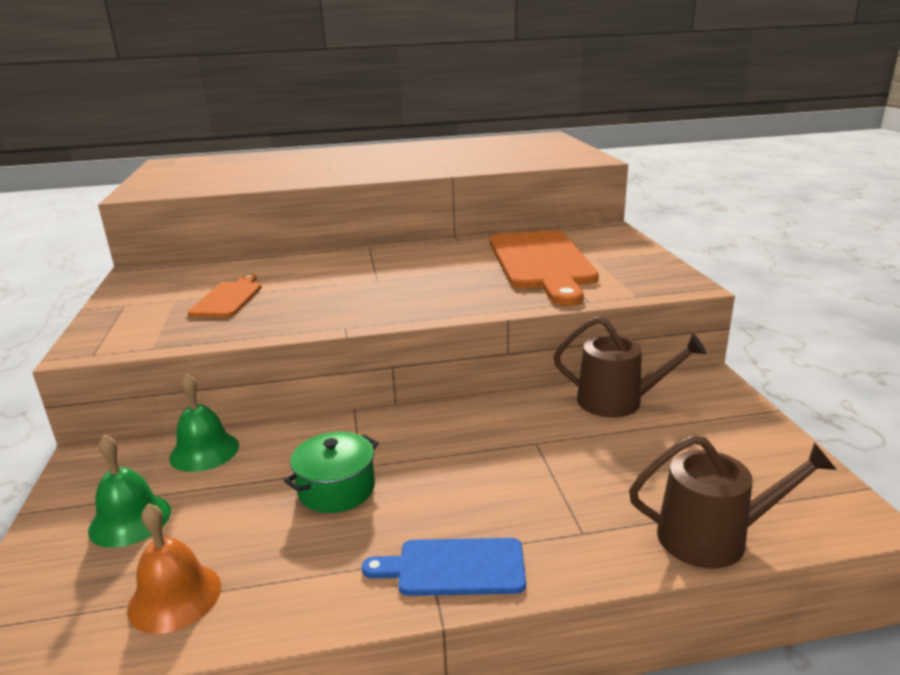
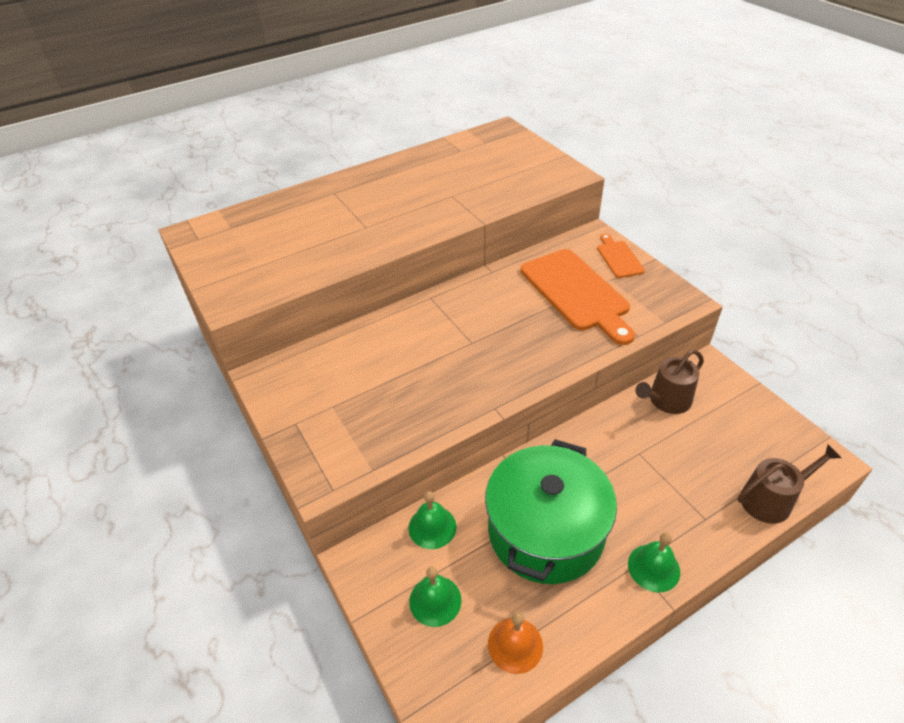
camera: 20 degrees left, 20 degrees up
orange cutting board [188,274,262,318] -> orange cutting board moved to [597,234,645,278]
green pot [284,432,379,513] -> green pot [485,439,617,584], size x2.27
blue cutting board [362,538,526,596] -> green bell [628,532,680,593]
brown watering can [554,316,706,418] -> brown watering can turned 150 degrees clockwise [635,350,704,414]

